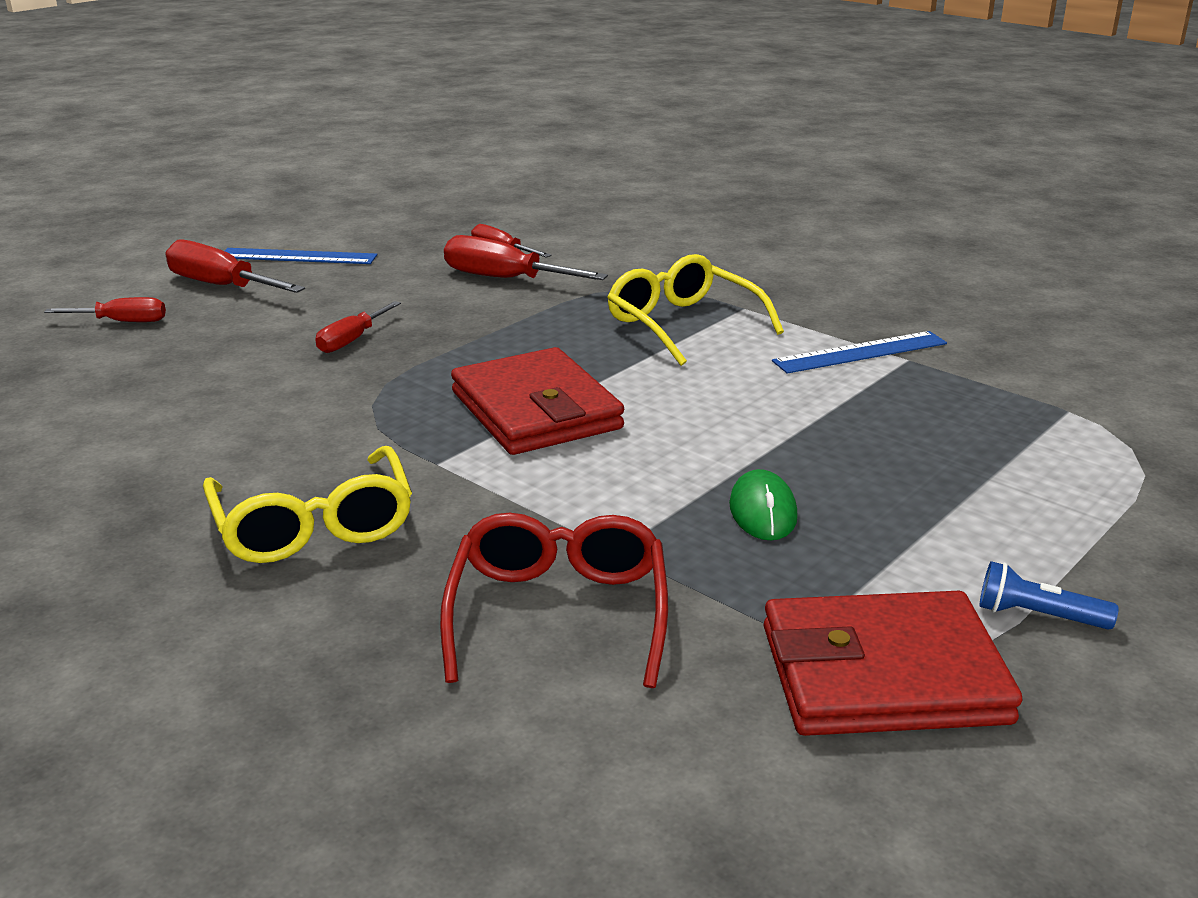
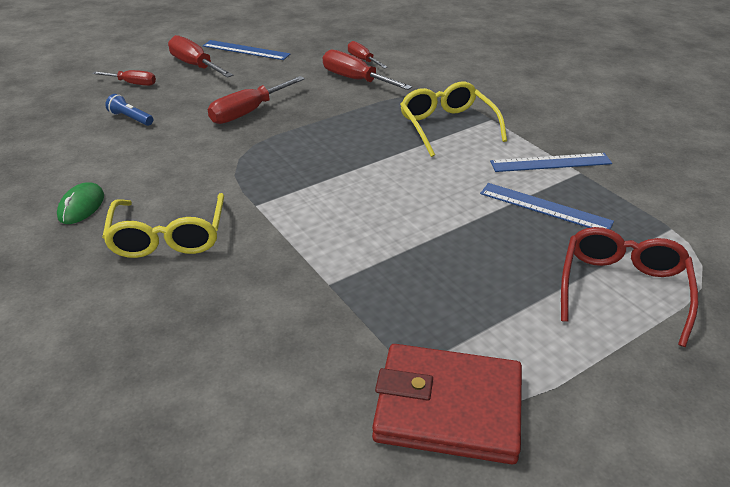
camera: 15 degrees right, 10 degrees up
red screwdriver [315,301,401,353] -> red screwdriver [208,76,305,124], size x1.62
red glasses [440,513,668,688] -> red glasses moved to [561,227,698,347]
red wallet [451,347,624,455] -> none
green mouse [729,469,798,541] -> green mouse moved to [57,182,104,224]
blue flashlight [979,561,1119,630] -> blue flashlight moved to [105,94,153,126]
none -> blue ruler [480,183,614,229]

